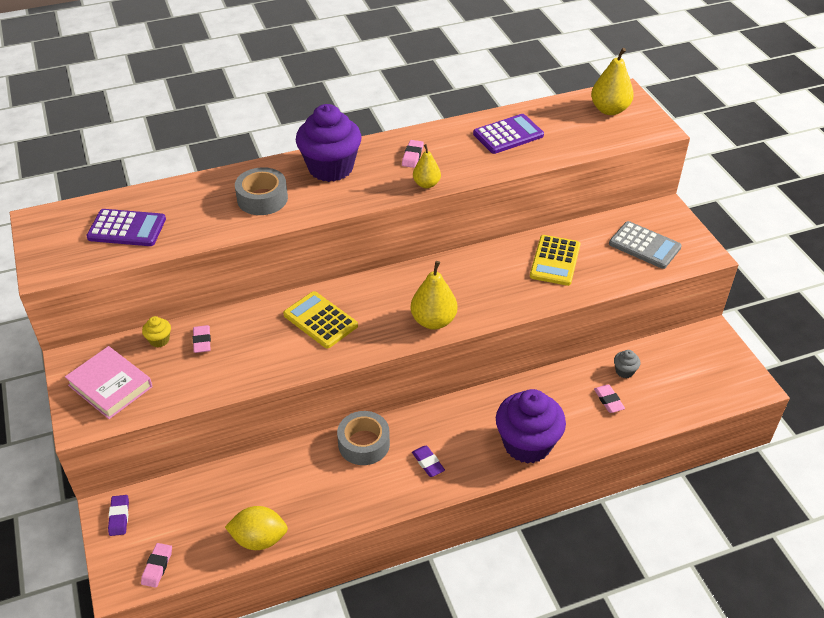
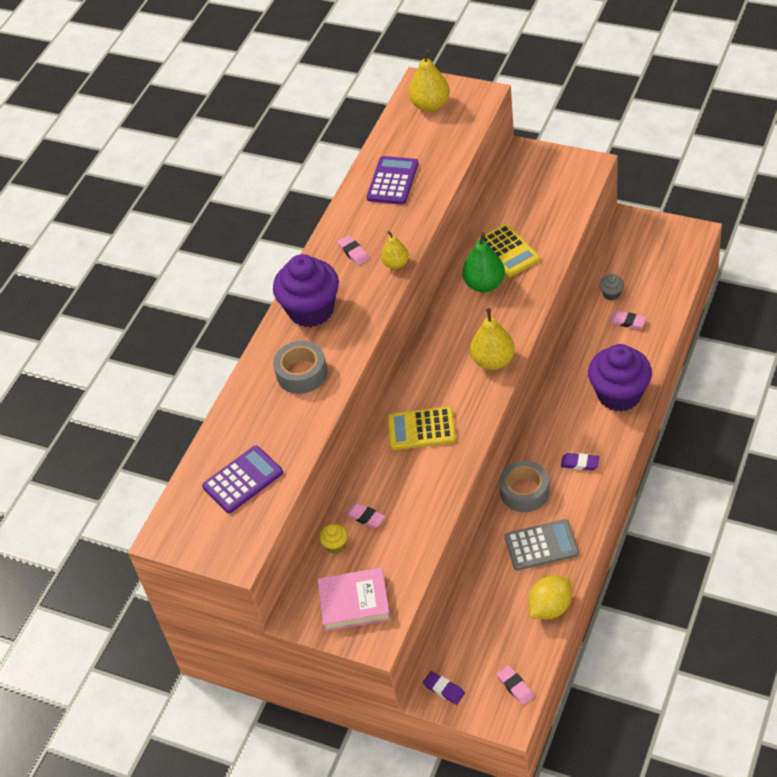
camera: 40 degrees left, 5 degrees up
grey calculator [609,221,682,269] -> grey calculator moved to [505,519,579,571]
none -> green pear [462,232,505,292]

